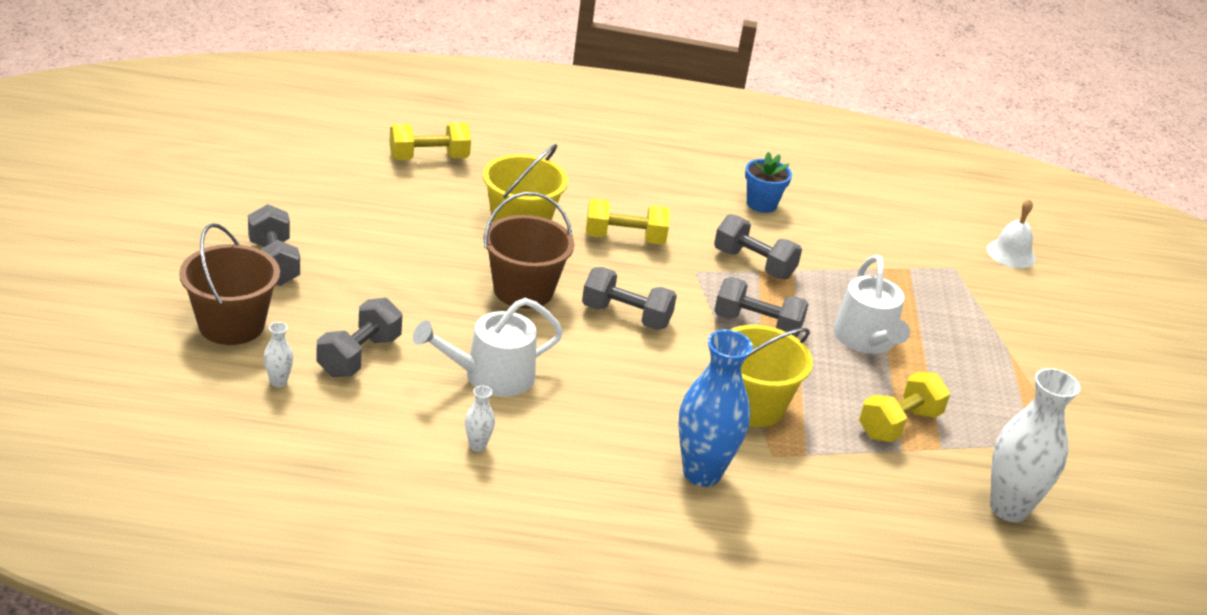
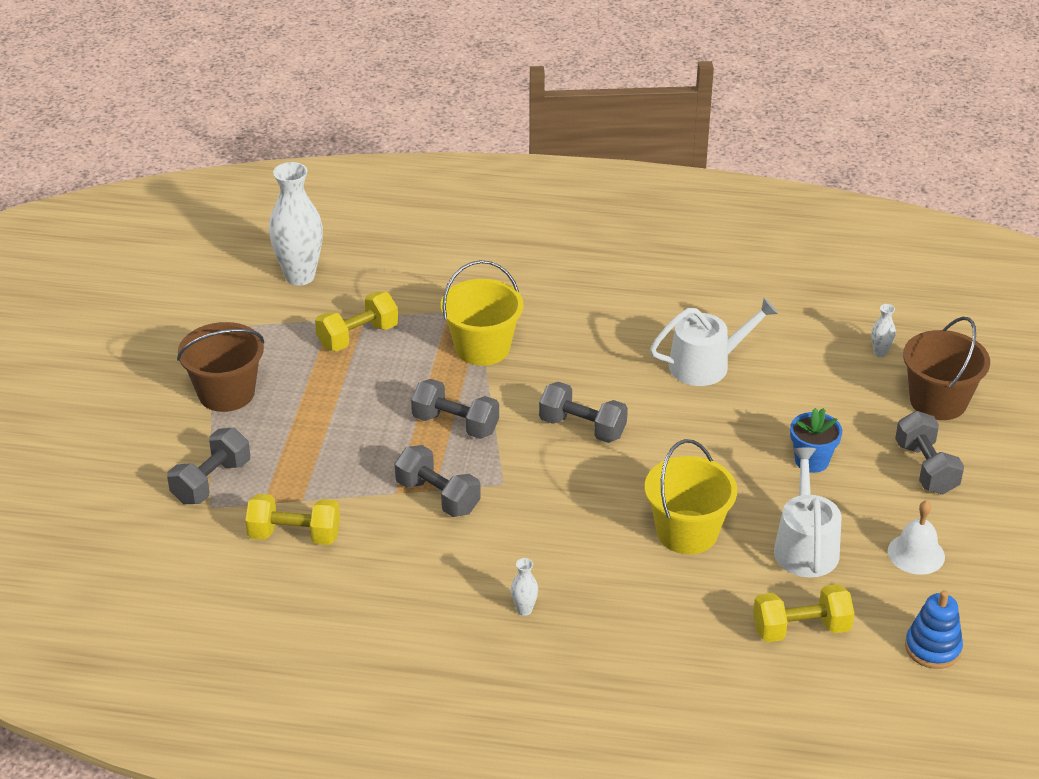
camera: 170 degrees left, 5 degrees up
grey dumbbell [316,298,402,377] -> grey dumbbell moved to [167,428,250,504]
white vase [465,386,495,452] -> white vase moved to [511,558,538,616]
brown bucket [483,192,574,309] -> brown bucket moved to [177,322,264,412]
yellow dumbbell [586,198,670,244] -> yellow dumbbell moved to [245,494,340,545]
blue vase [678,330,753,487] -> none
blue flower pot [745,152,792,213] -> blue flower pot moved to [790,408,842,473]
white watering can [833,255,910,354] -> white watering can moved to [774,448,841,577]
white bell [987,199,1036,268] -> white bell moved to [888,500,945,575]
none -> blue stacking toy [905,590,963,669]

